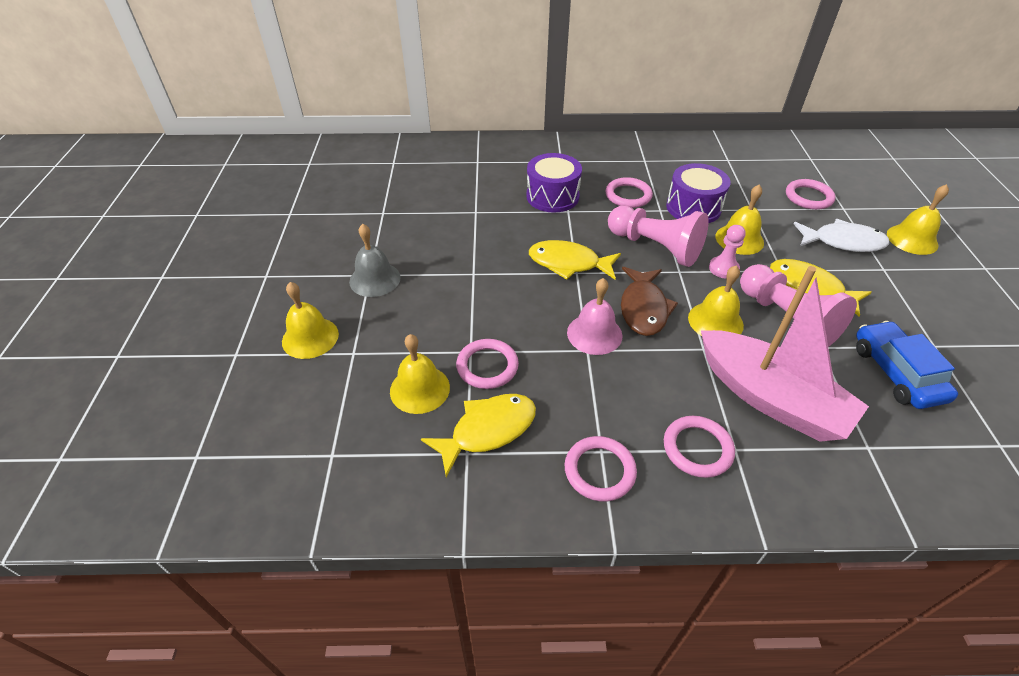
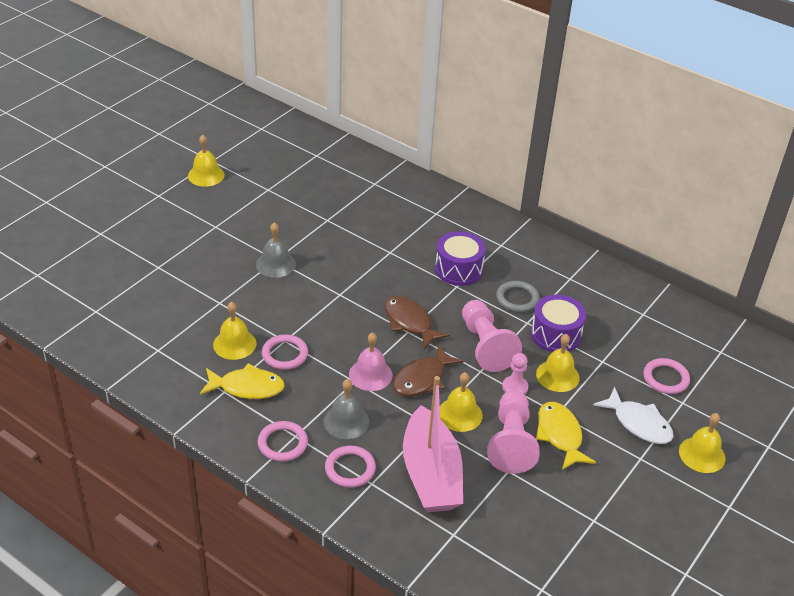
camera: 35 degrees right, 5 degrees down
yellow bell [282,282,339,359] -> yellow bell moved to [188,135,225,187]
yellow fish [529,240,621,280] -> brown fish [384,296,450,350]
pink ring [606,177,653,208] -> grey ring [496,281,540,312]
blue car [856,321,958,409] -> none
none -> grey bell [324,379,369,439]

